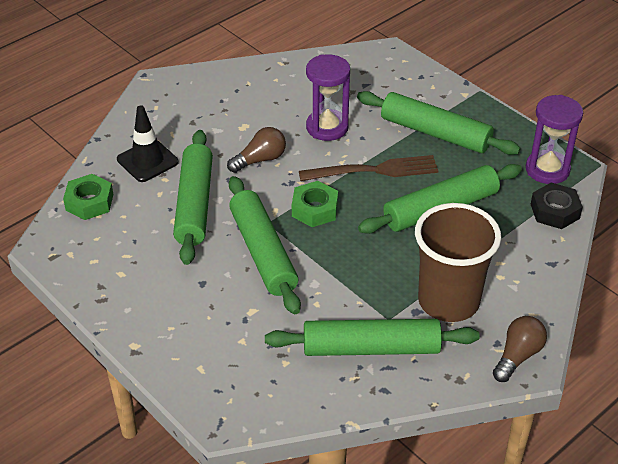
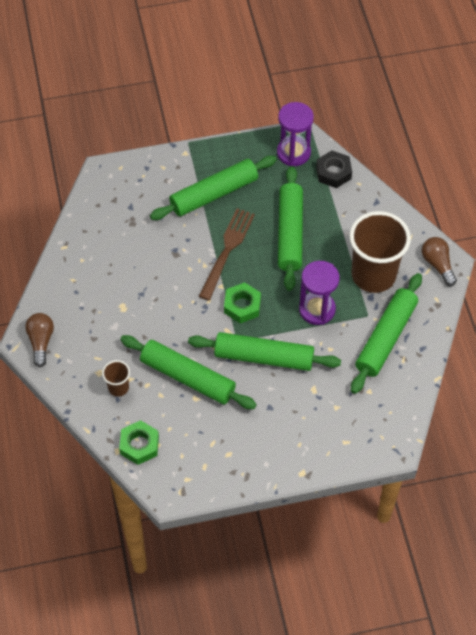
camera: 60 degrees left, 15 degrees up
black traffic cone [117,105,179,182] -> brown cup [102,360,130,396]
brown light bulb [227,127,286,173] -> brown light bulb moved to [25,313,54,367]
purple hourglass [306,54,350,141] -> purple hourglass moved to [299,261,340,325]

